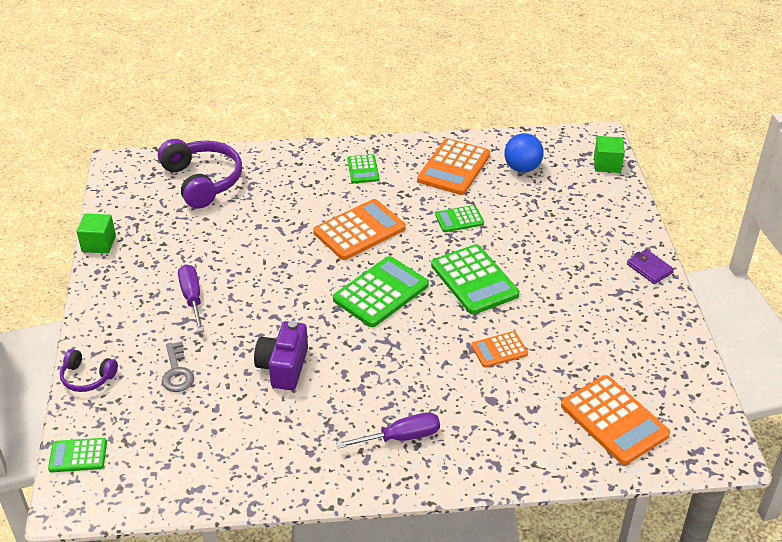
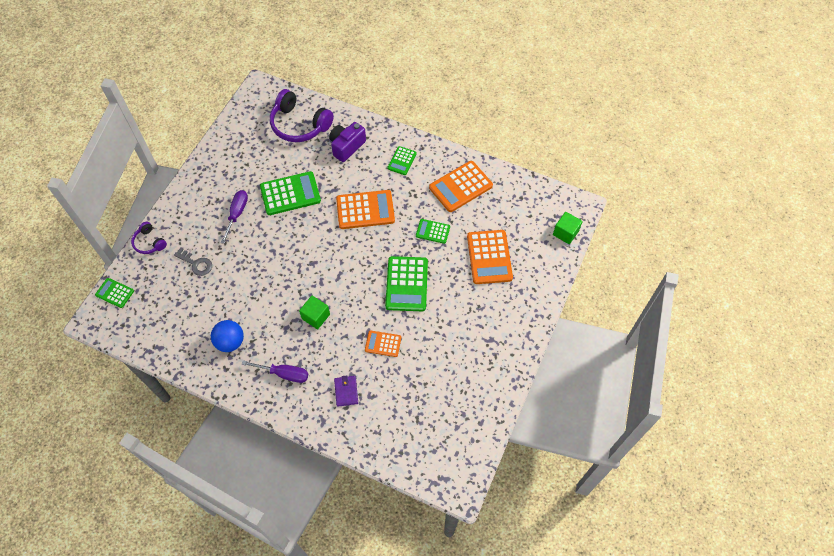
camera: 30 degrees right, 20 degrees up
green cube [77,213,116,253] -> green cube moved to [299,296,330,329]
purple headphones [158,139,242,209] -> purple headphones turned 120 degrees clockwise [270,89,334,142]
grey key [162,341,194,392] -> grey key turned 75 degrees counterclockwise [174,248,212,276]
purple camera [254,321,308,390] -> purple camera moved to [329,122,366,162]
green calculator [333,256,429,327] -> green calculator moved to [260,171,321,215]
blue ball [504,133,544,173] -> blue ball moved to [211,320,244,352]
orange calculator [561,375,670,465] -> orange calculator moved to [467,230,513,284]
purple wallet [627,249,674,284] -> purple wallet moved to [334,375,358,407]

